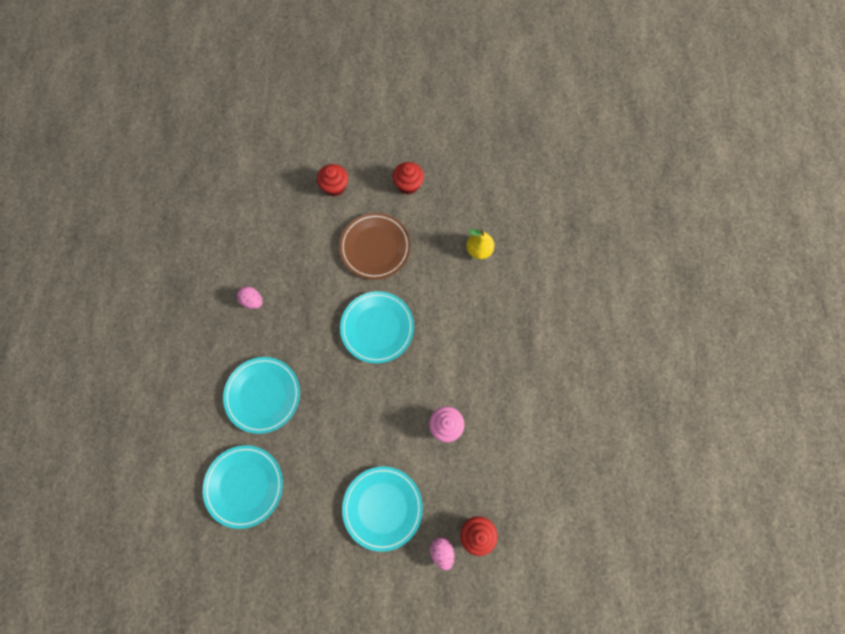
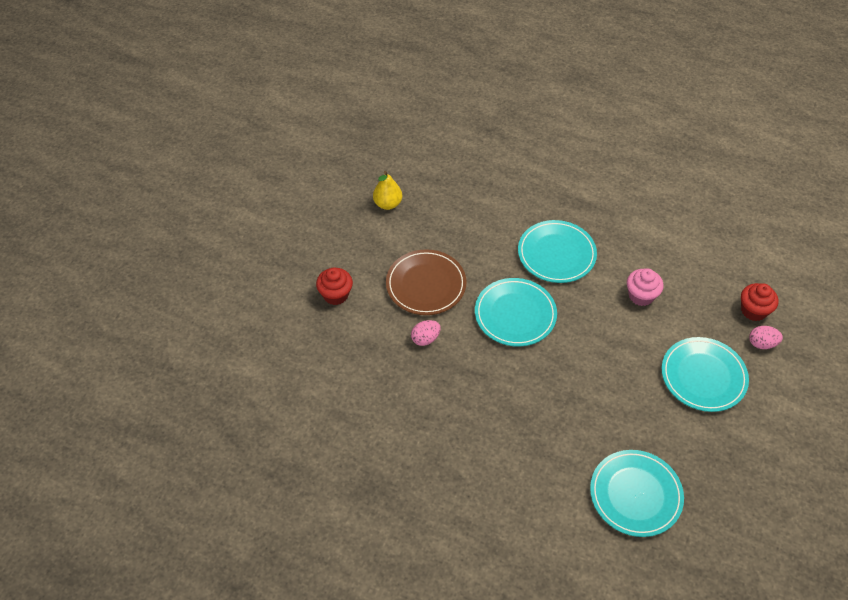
camera: 65 degrees left, 20 degrees down
turquoise plate [223,357,300,434] -> turquoise plate moved to [518,220,597,283]
pink egg [237,286,263,309] -> pink egg moved to [411,320,441,346]
red cupcake [393,162,424,194] -> none
yellow pear [466,229,494,259] -> yellow pear moved to [373,171,402,210]

